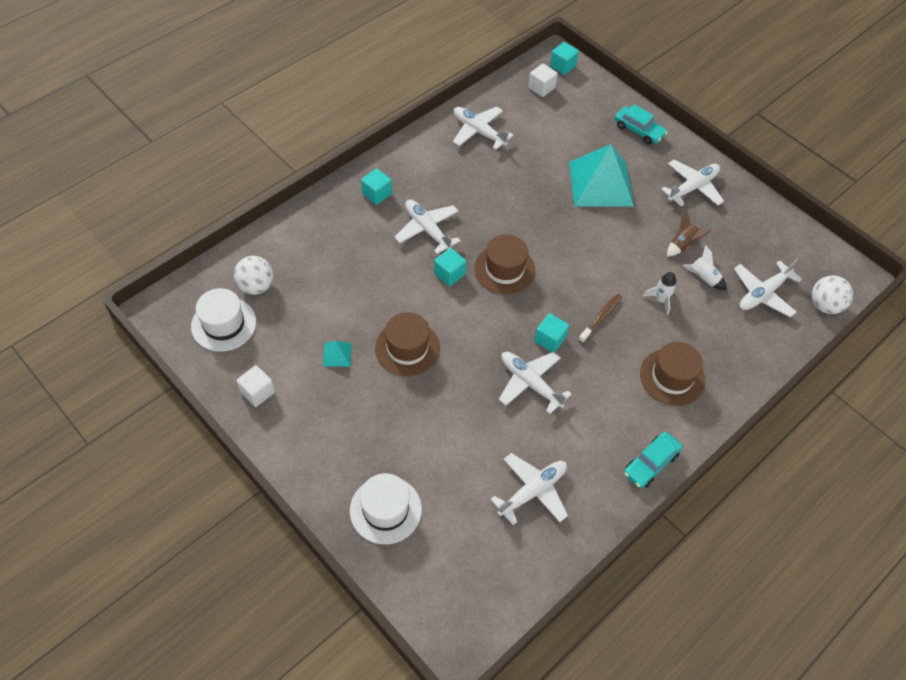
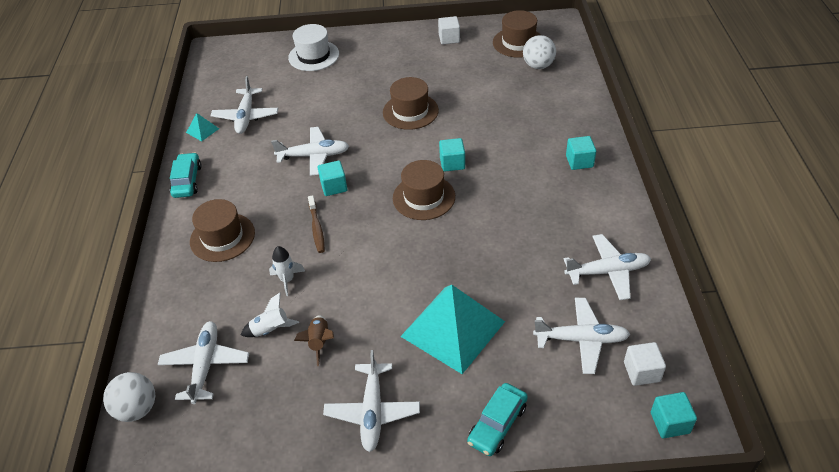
camera: 135 degrees right, 10 degrees down
white hat [191,288,256,352] -> brown hat [493,10,541,58]
turquoise pyramid [323,341,352,367] -> turquoise pyramid moved to [186,113,219,141]
white plane [394,199,461,254] -> white plane moved to [533,298,630,374]
turquoise car [615,104,668,145] -> turquoise car turned 45 degrees counterclockwise [467,383,528,456]

